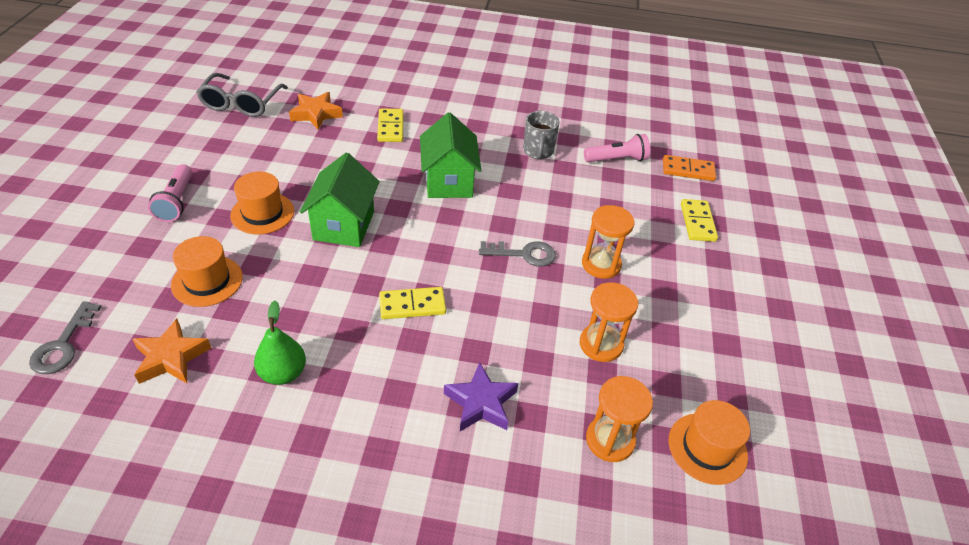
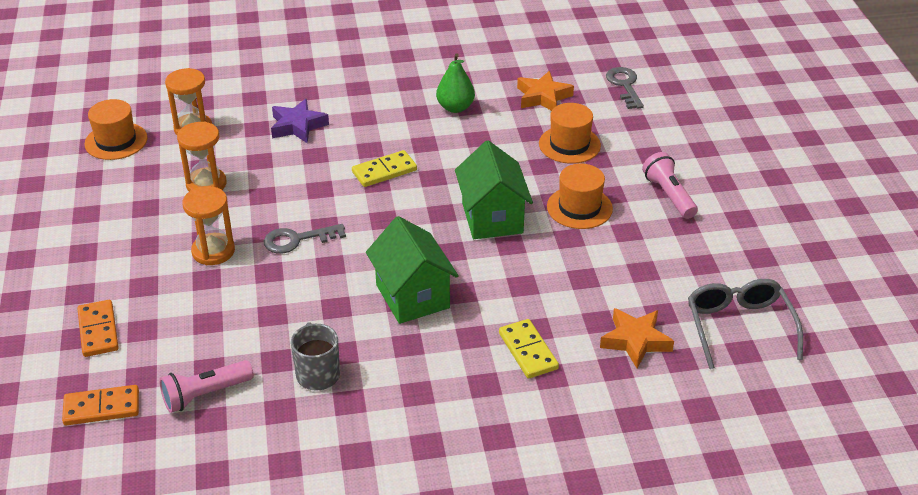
camera: 165 degrees right, 5 degrees down
yellow domino [681,199,718,242] -> orange domino [77,300,119,357]

